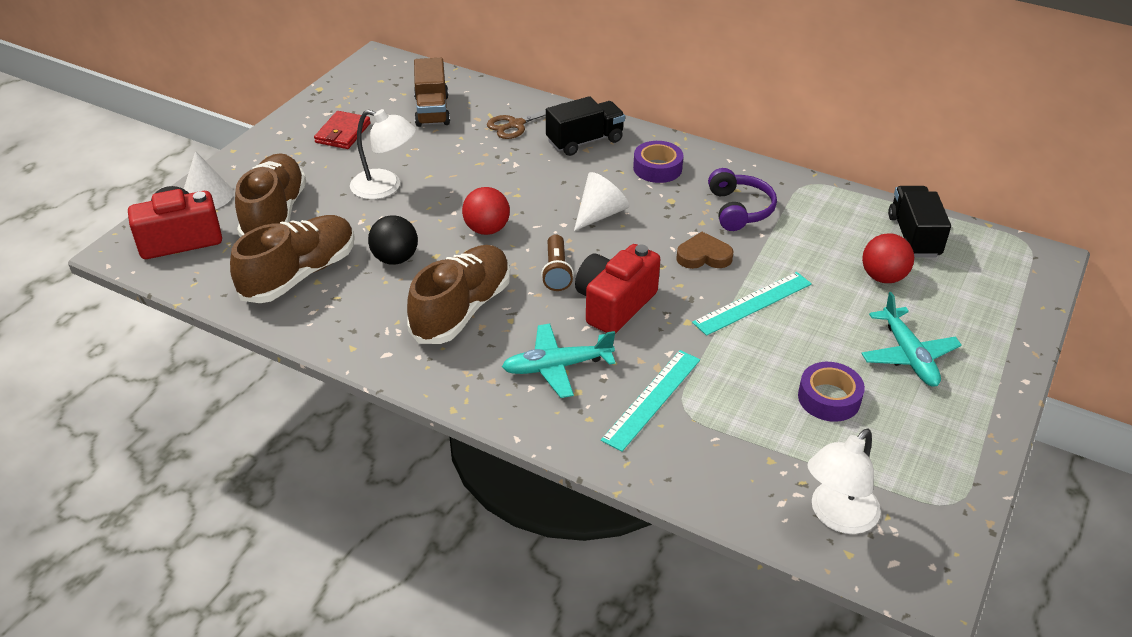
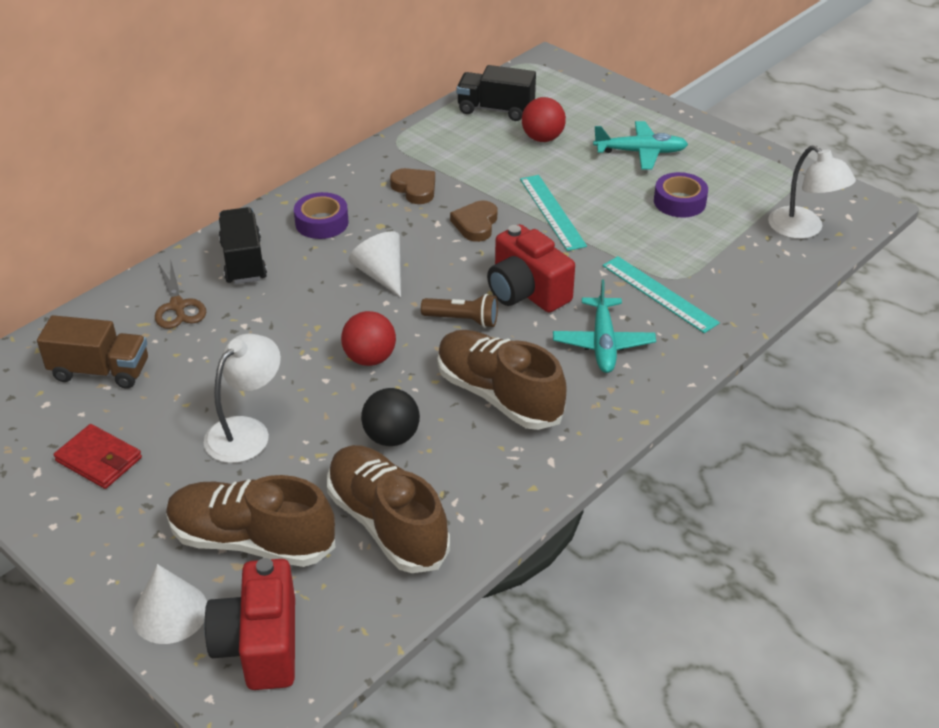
camera: 75 degrees left, 0 degrees up
purple headphones [708,168,777,231] -> brown heart [390,168,435,204]

